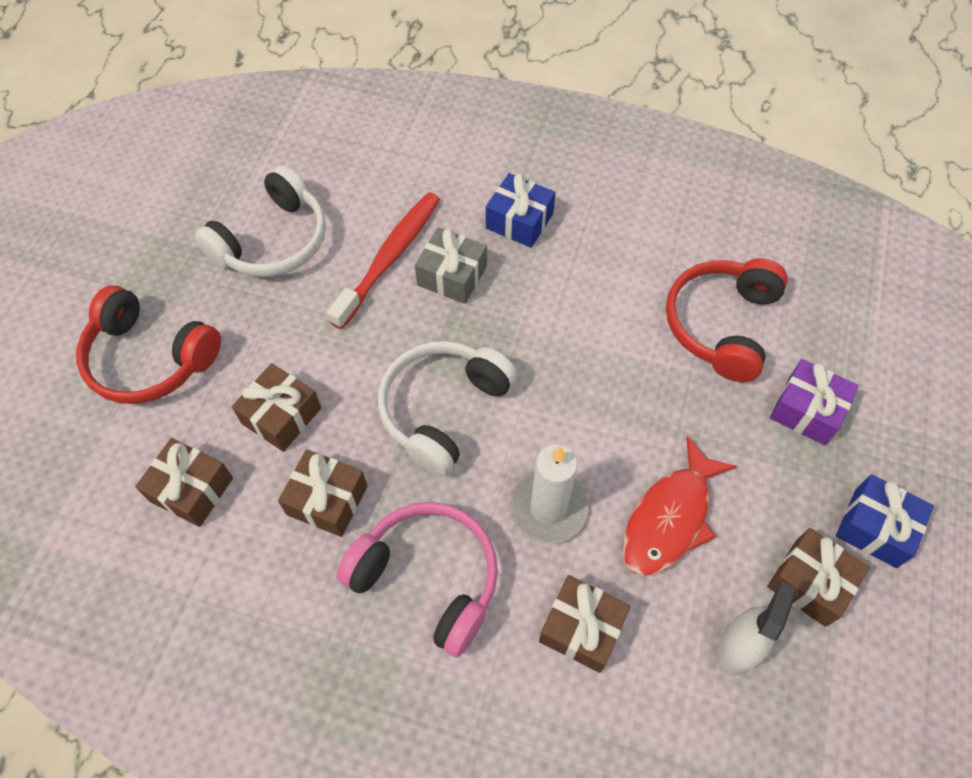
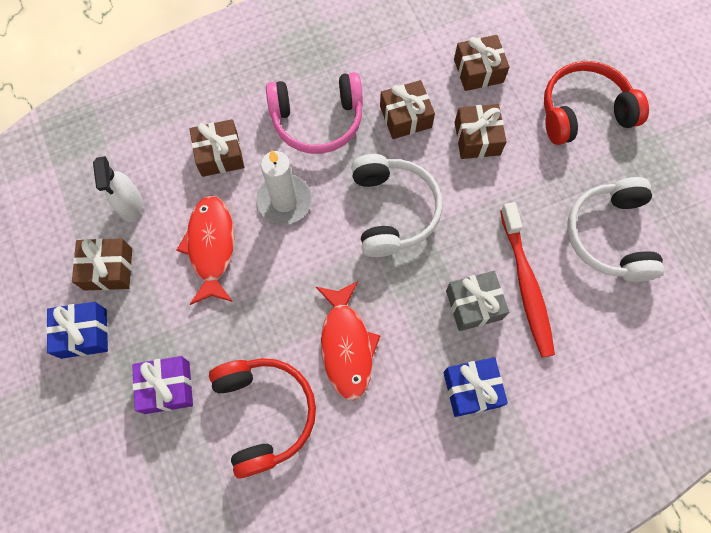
camera: 140 degrees right, 10 degrees up
none -> red fish [316,281,381,401]

